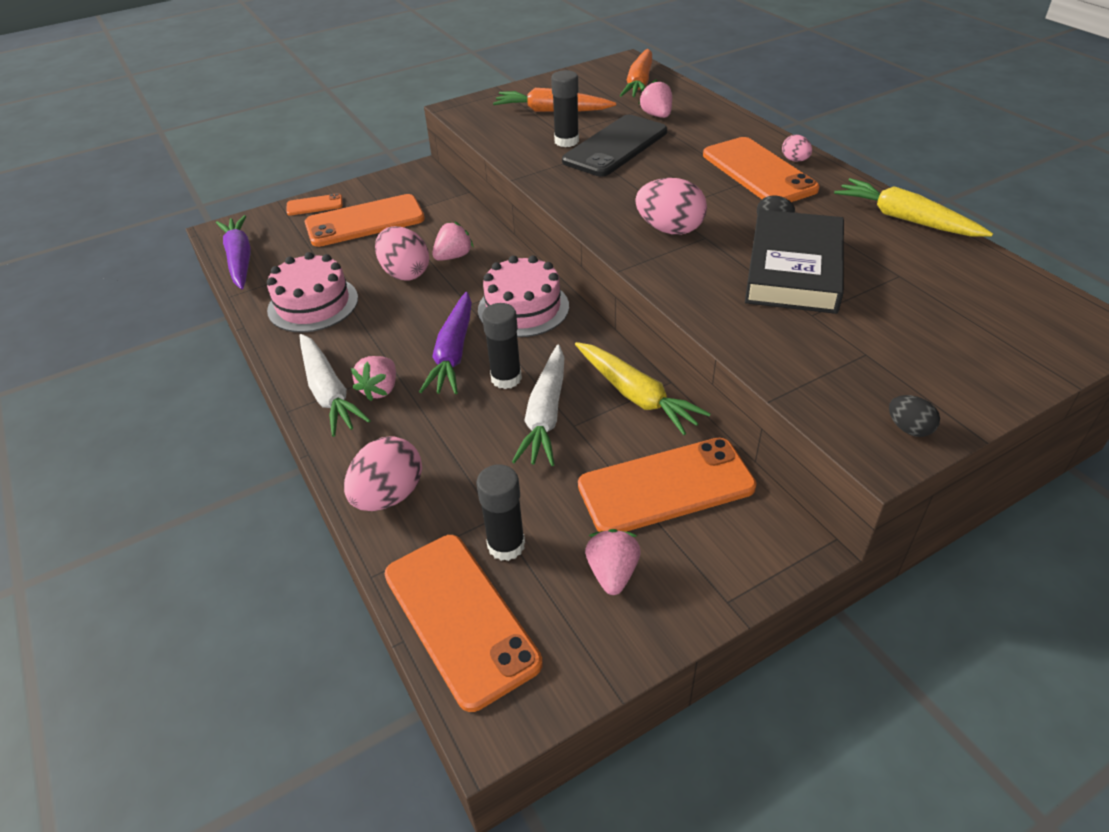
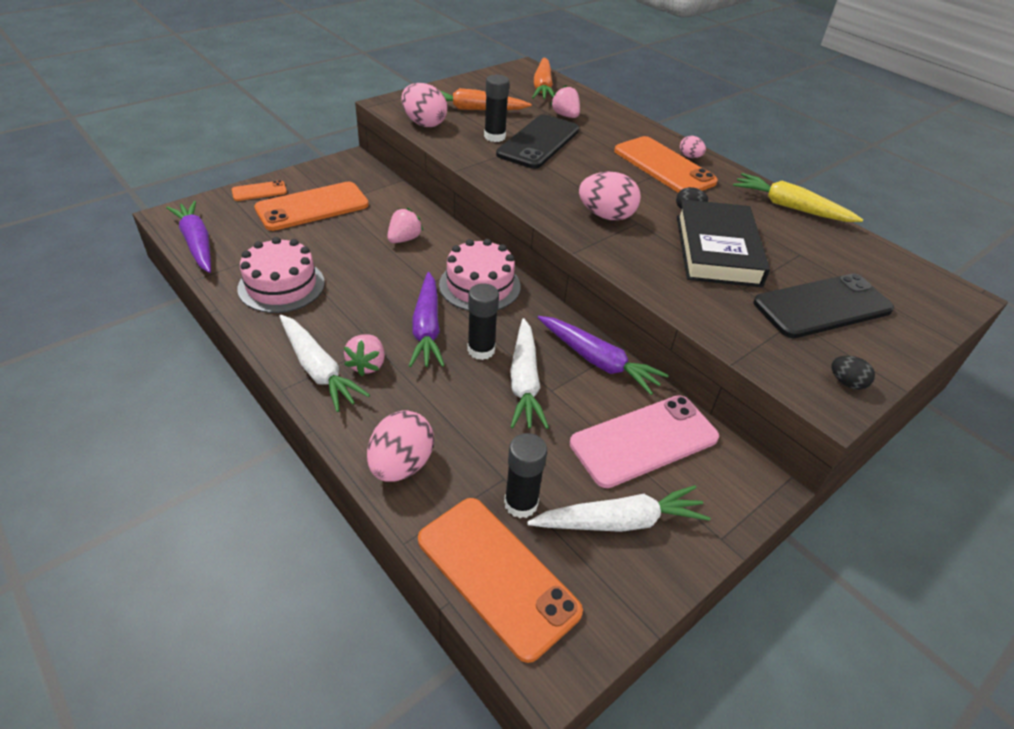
camera: 15 degrees left, 0 degrees up
pink egg [375,226,429,281] -> pink egg moved to [401,83,447,127]
yellow carrot [575,342,711,435] -> purple carrot [538,316,669,395]
orange phone [578,438,757,532] -> pink phone [570,395,719,488]
pink strawberry [585,529,641,595] -> white carrot [527,485,710,532]
none -> black phone [753,274,894,338]

